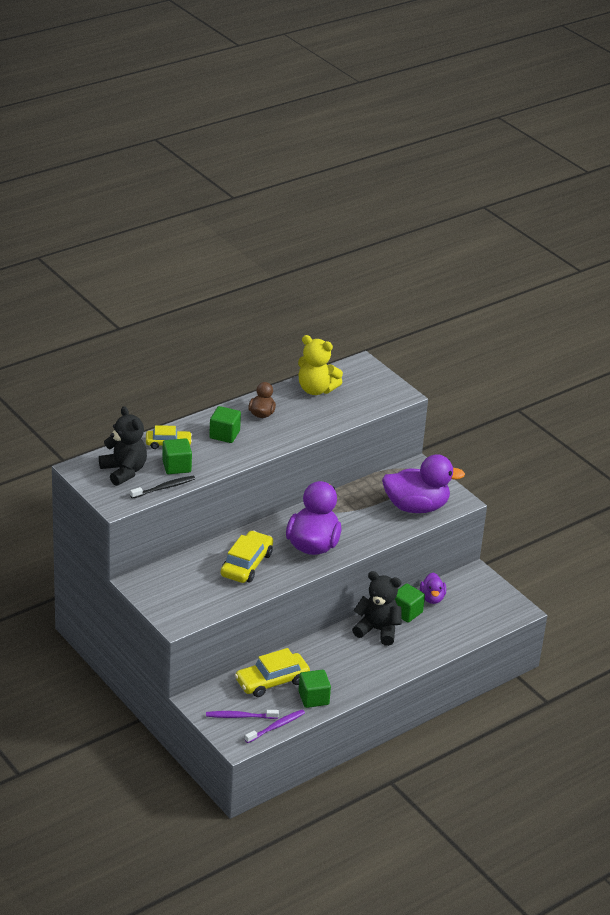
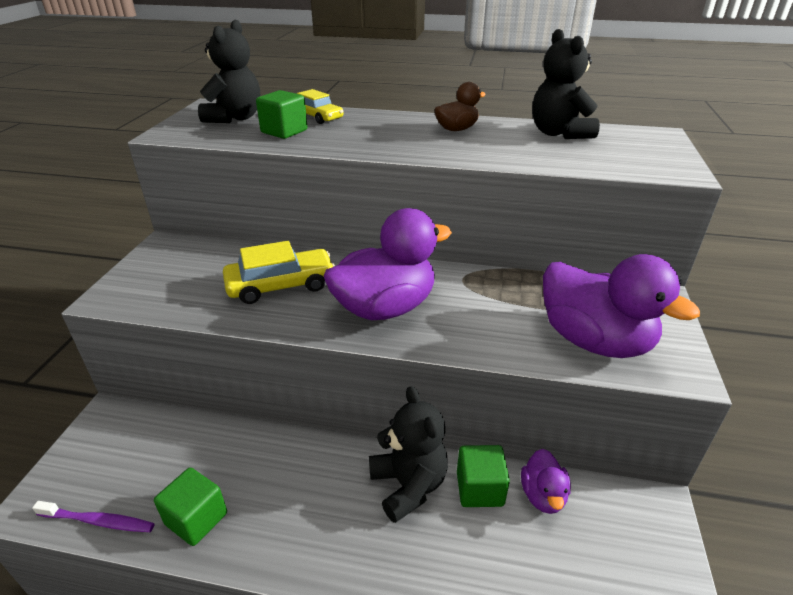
camera: 50 degrees right, 0 degrees up
black toothbrush [130,476,195,499] -> none
purple toothbrush [206,710,279,719] -> none
green cube [209,406,241,443] -> none
yellow car [235,648,310,697] -> none
yellow teddy bear [298,335,343,395] -> black teddy bear [532,29,600,139]
purple duck [420,573,446,604] -> purple duck turned 45 degrees counterclockwise [521,449,571,514]

